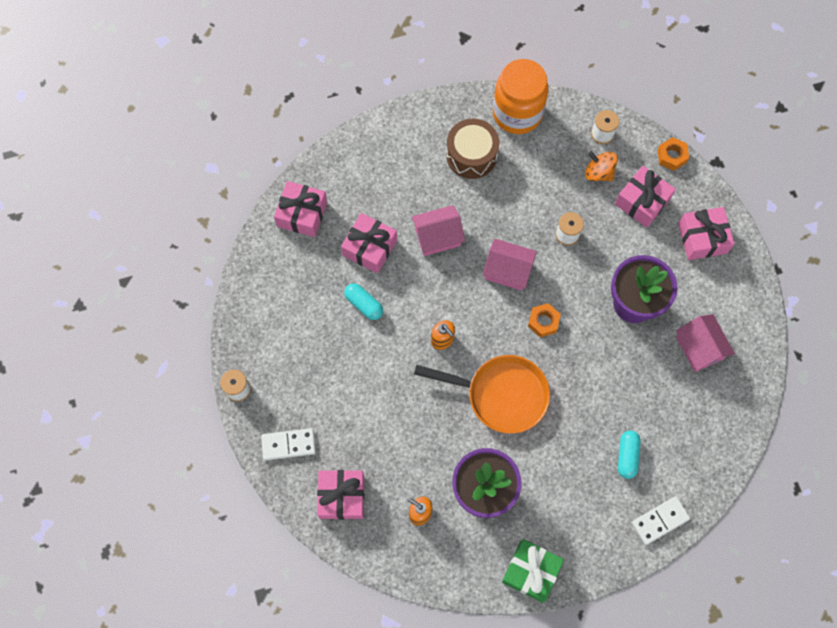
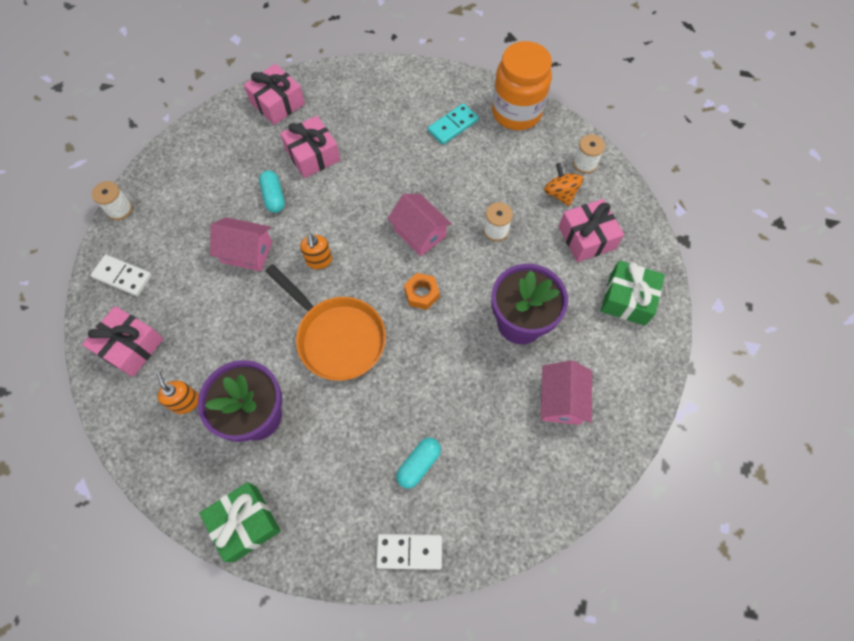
camera: 30 degrees right, 5 degrees down
pink house [411,205,465,256] -> pink house moved to [210,217,272,271]
brown drum [446,119,499,179] -> turquoise domino [428,103,479,145]
orange nut [658,137,689,171] -> none
pink gift [678,207,735,260] -> green gift [601,260,665,326]

